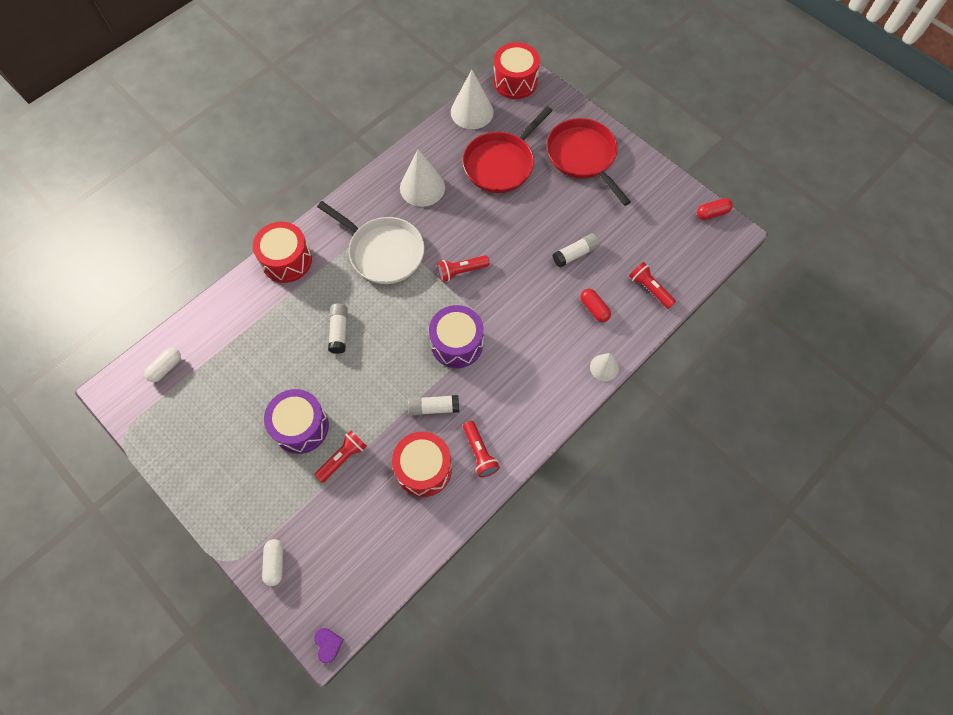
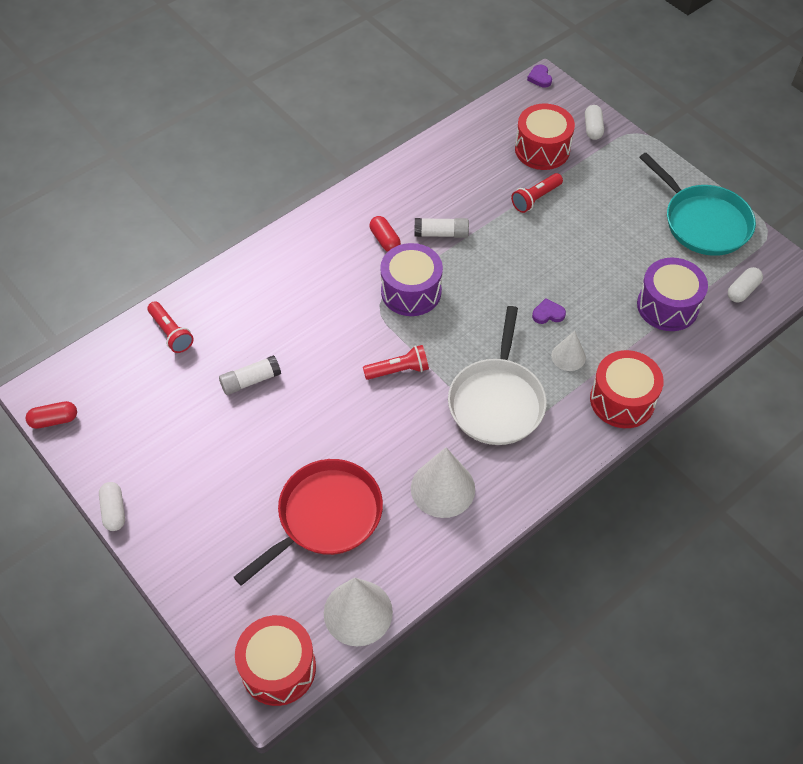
camera: 175 degrees left, 10 degrees down
purple drum [264,389,329,454] -> purple drum moved to [637,258,708,331]
white pan [317,201,424,284] -> white pan turned 120 degrees counterclockwise [448,306,547,445]
white glue stick [328,303,348,354] -> purple heart [532,298,566,324]
red drum [392,432,452,497] -> red drum moved to [515,104,575,170]
red flashlight [463,421,500,477] -> none
red pan [546,118,631,206] -> none
red capsule [580,289,611,322] -> red capsule moved to [370,216,401,252]
white cone [590,353,619,381] -> white cone moved to [551,331,586,371]
none -> white capsule [99,482,125,531]
none -> turquoise pan [639,153,756,256]

